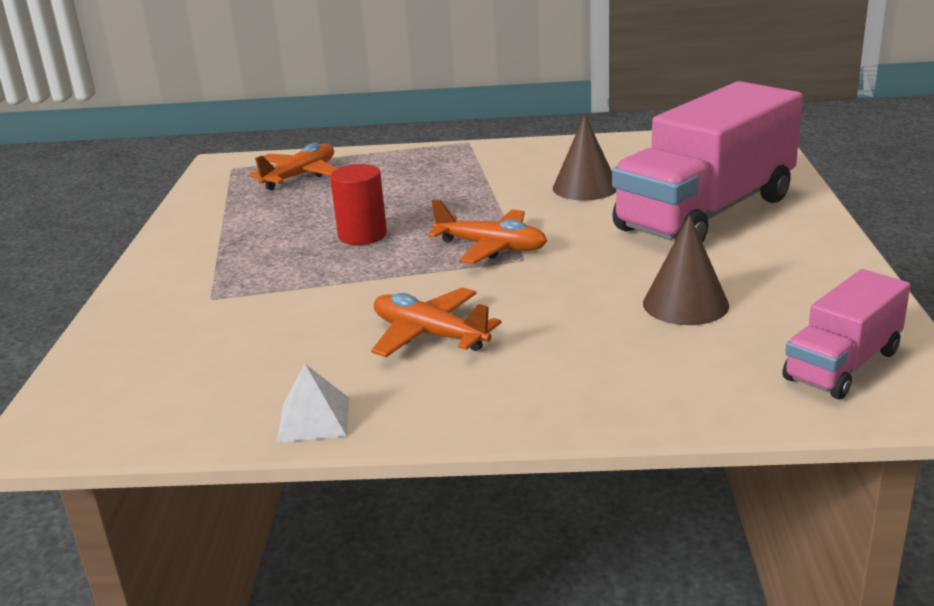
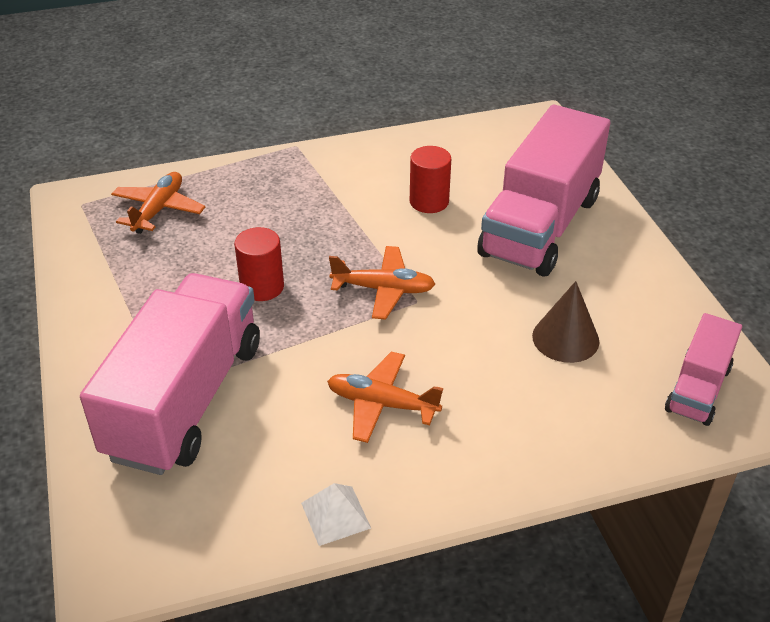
camera: 20 degrees left, 15 degrees up
brown cone [553,115,616,201] -> red cylinder [410,146,451,213]
none -> pink truck [80,273,260,475]

